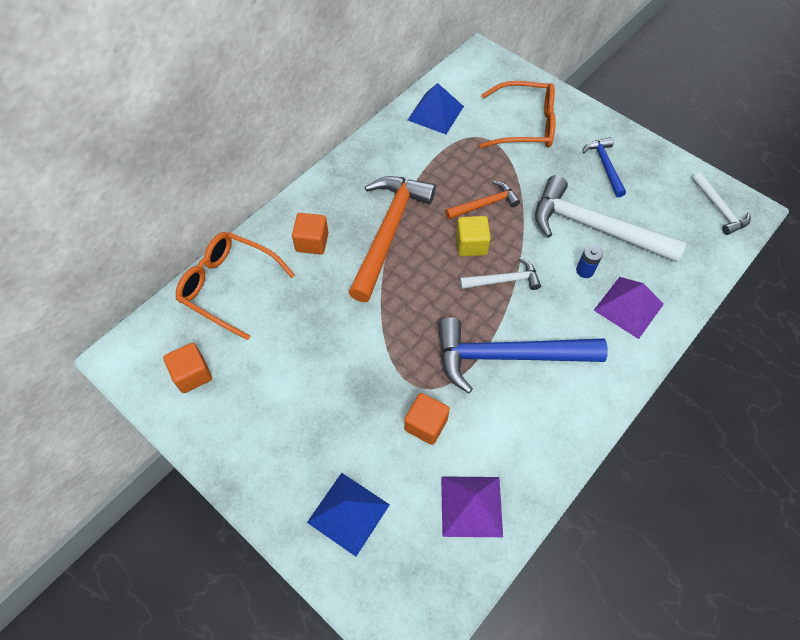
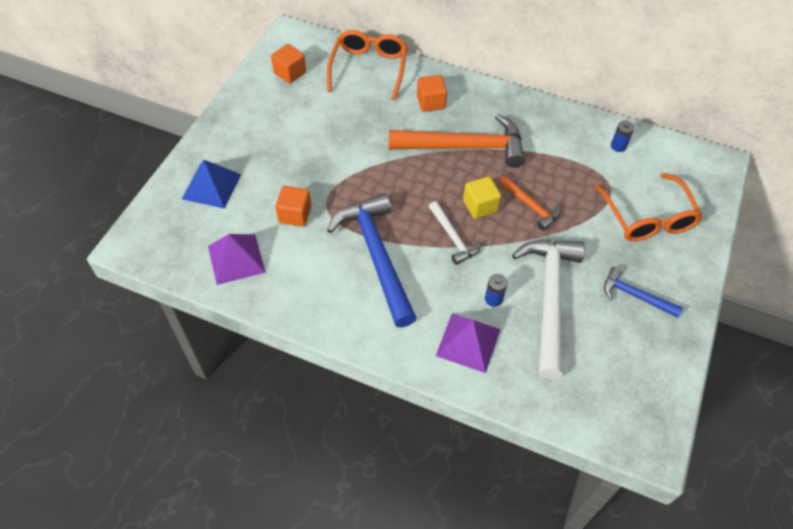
camera: 70 degrees right, 5 degrees down
blue pyramid [408,83,464,134] -> blue battery [611,120,635,152]
blue hammer [582,137,626,197] -> blue hammer turned 120 degrees counterclockwise [604,267,683,318]
white hammer [692,172,751,235] -> none

